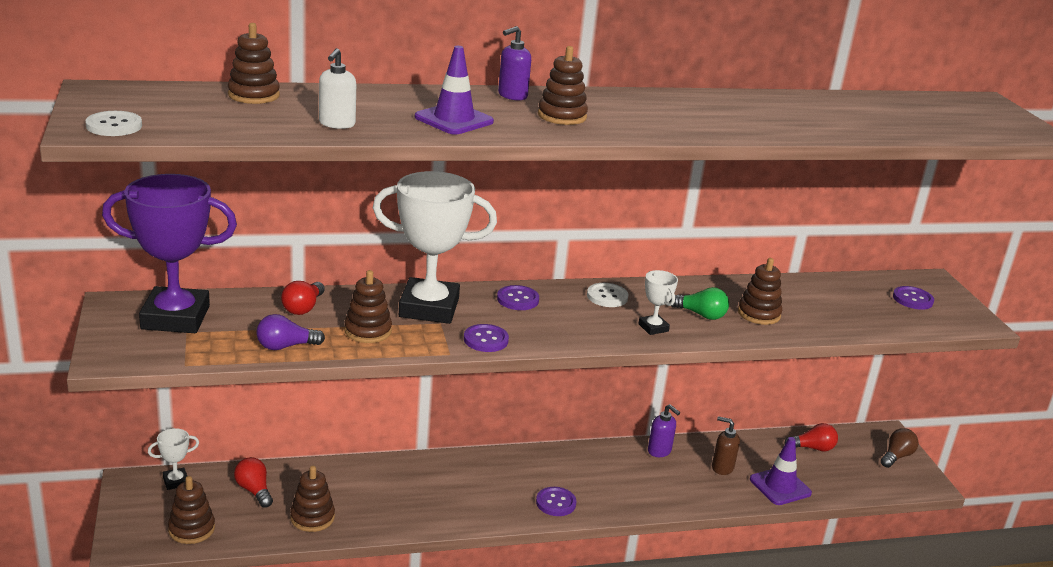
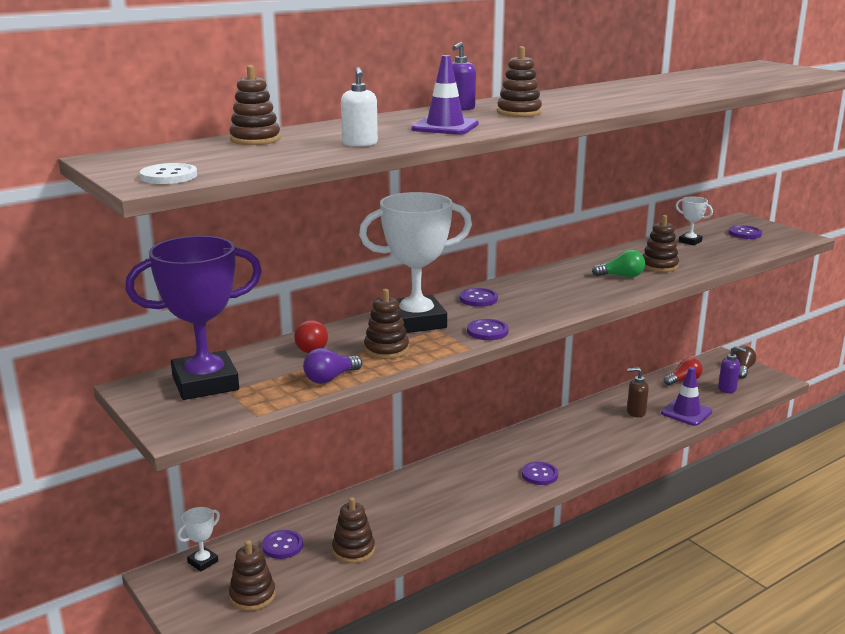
camera: 20 degrees left, 5 degrees down
red light bulb [234,457,273,508] -> purple button [262,530,303,559]
white button [587,283,629,307] -> none
white trophy [638,270,678,335] -> white trophy moved to [676,196,713,245]
purple soap dispenser [648,404,680,457] -> purple soap dispenser moved to [718,346,746,393]

